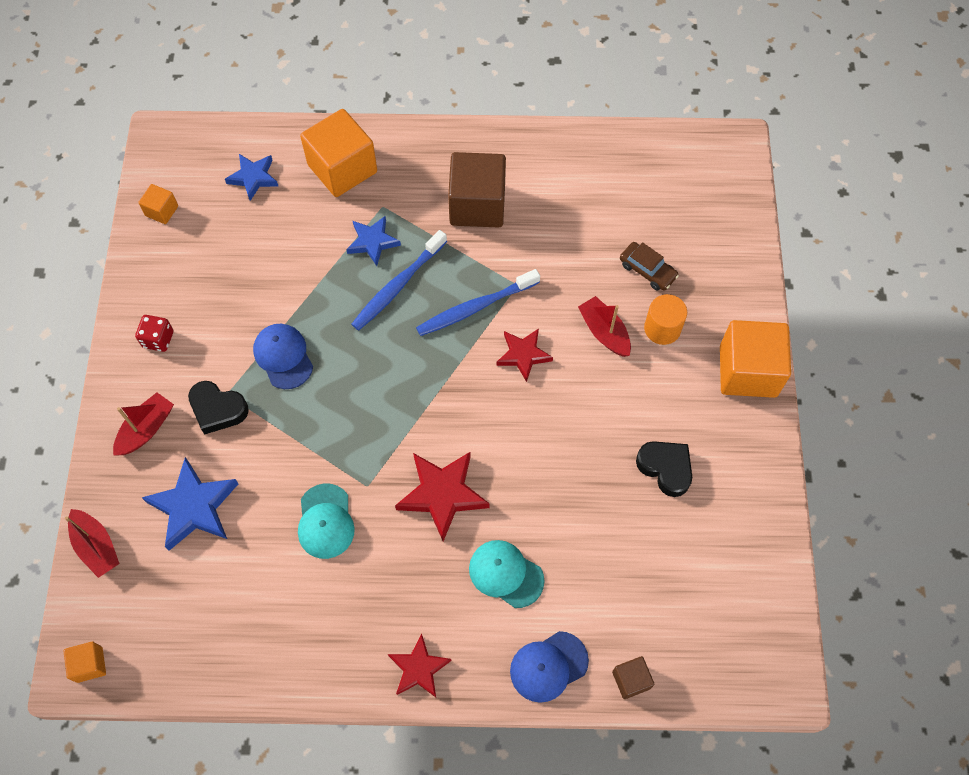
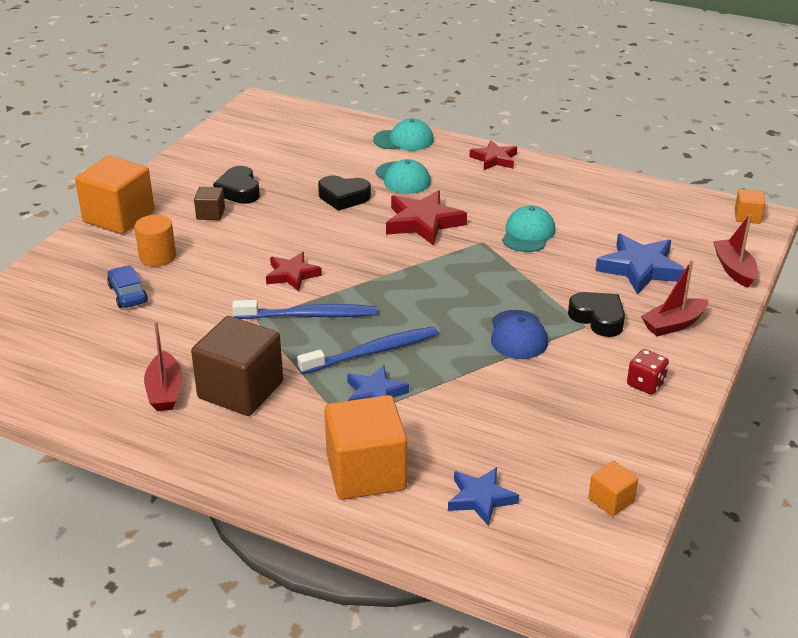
camera: 155 degrees left, 30 degrees down
blue cap [510,631,589,703] -> turquoise cap [373,119,434,151]
red boat [578,296,631,357] -> red boat moved to [144,321,182,411]
brown cube [612,656,654,699] -> brown cube moved to [194,187,225,221]
brown car [620,242,679,291] -> blue car [107,266,148,308]
none -> black heart [318,176,371,211]

